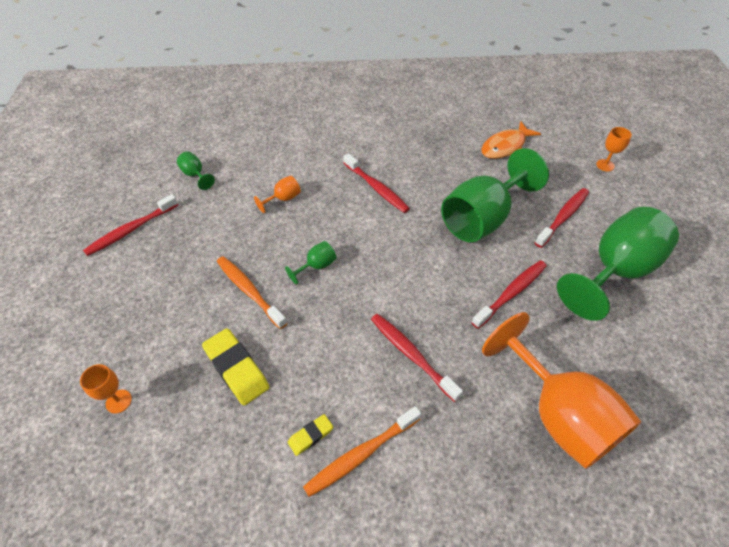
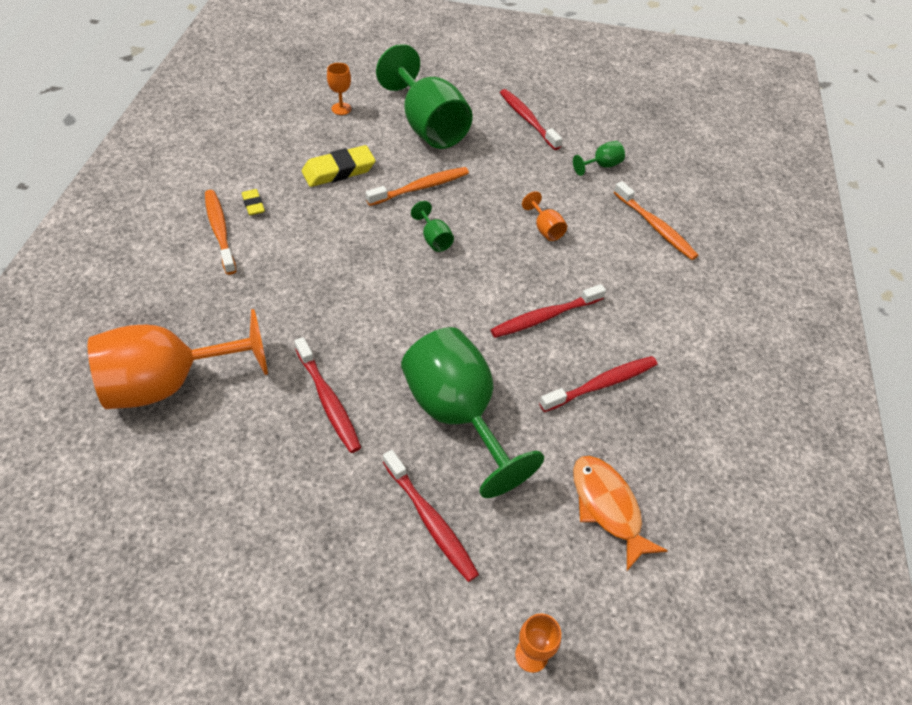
camera: 100 degrees right, 0 degrees up
red toothbrush [371,314,463,402] -> red toothbrush moved to [539,356,657,412]
green goblet [557,207,679,321] -> green goblet moved to [376,44,473,149]
none -> orange toothbrush [614,181,698,260]

